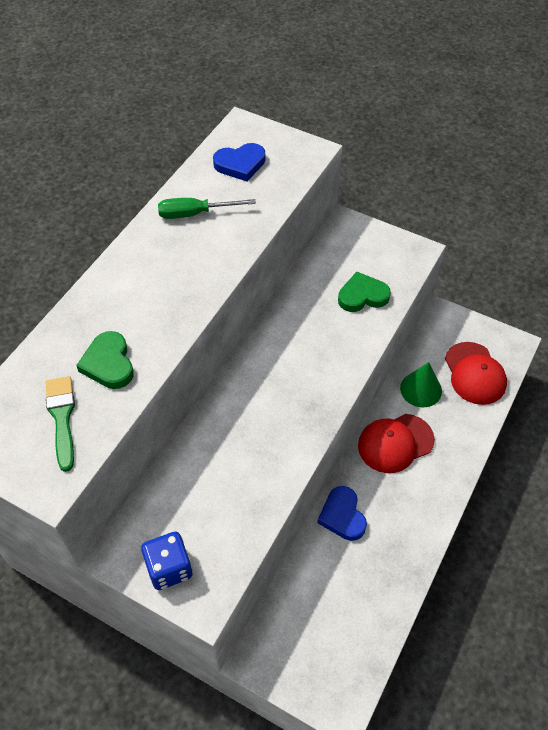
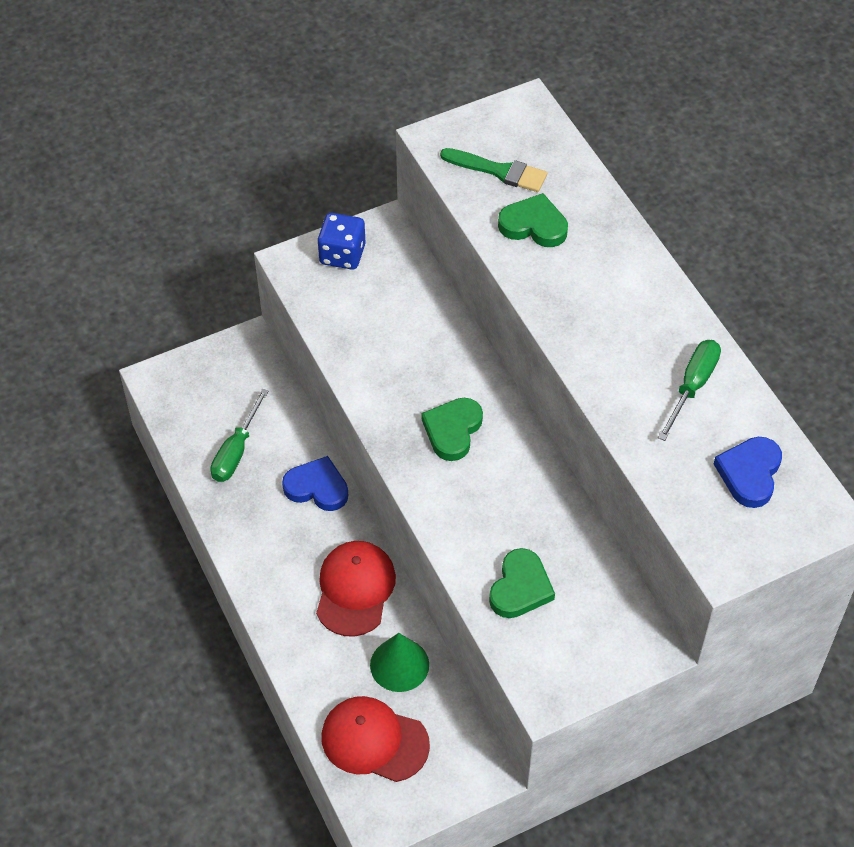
camera: 125 degrees right, 0 degrees up
none -> green screwdriver [211,389,268,482]
none -> green heart [422,398,483,461]

